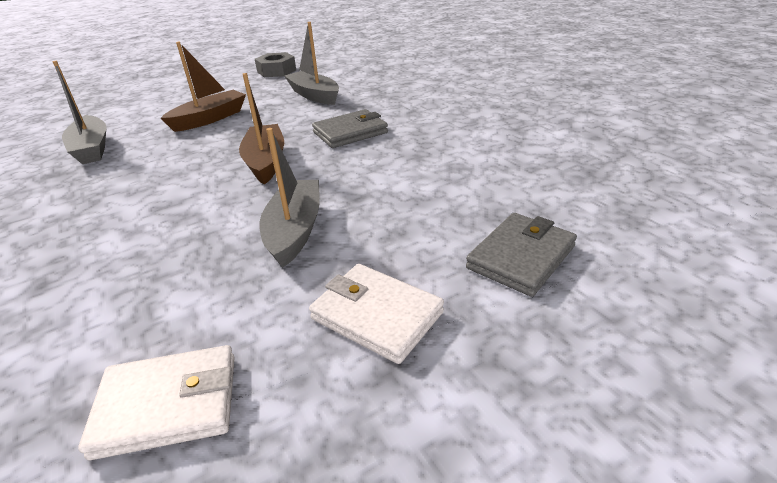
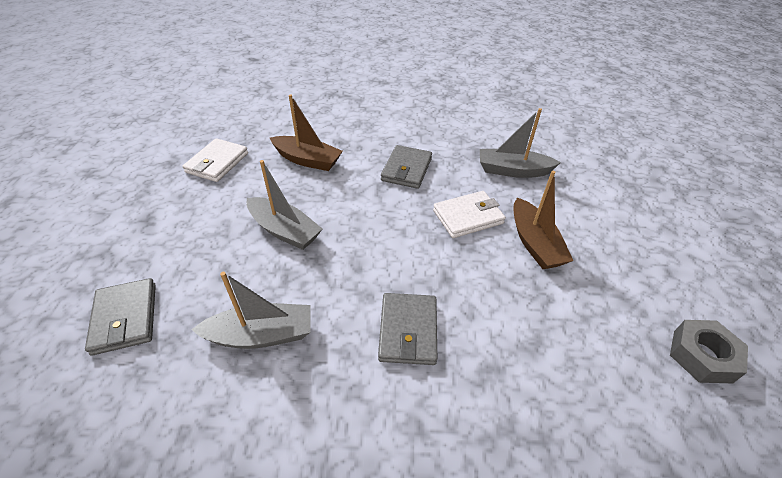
camera: 120 degrees right, 10 degrees up
brown boat [239,73,285,185] -> brown boat moved to [270,94,343,171]
grey boat [285,22,339,105] -> grey boat moved to [191,272,310,349]
white wallet [309,264,444,364] -> white wallet moved to [433,191,506,238]
none -> grey wallet [381,145,432,189]

